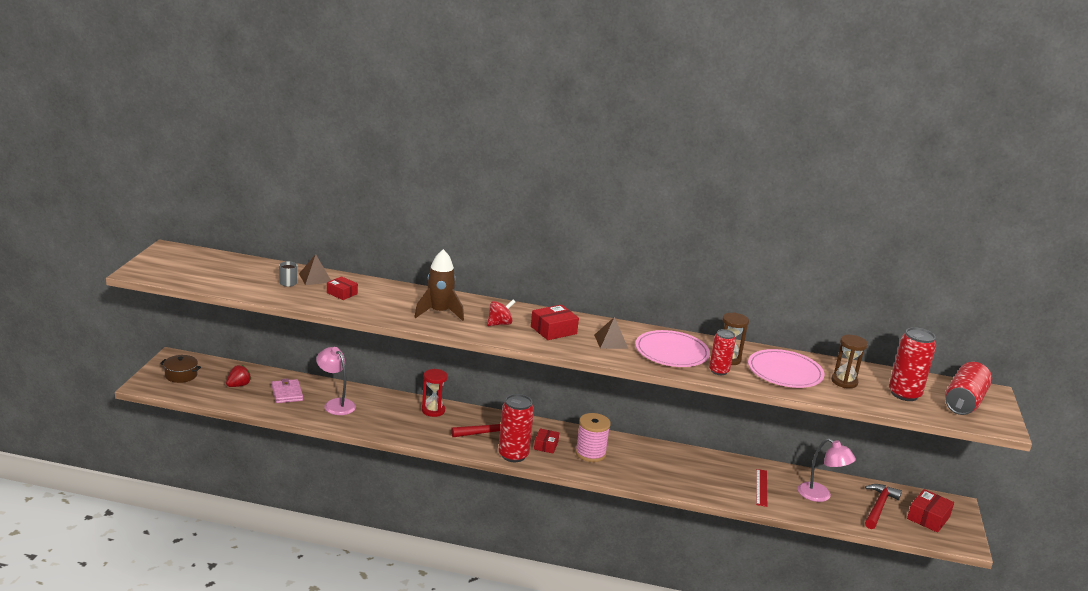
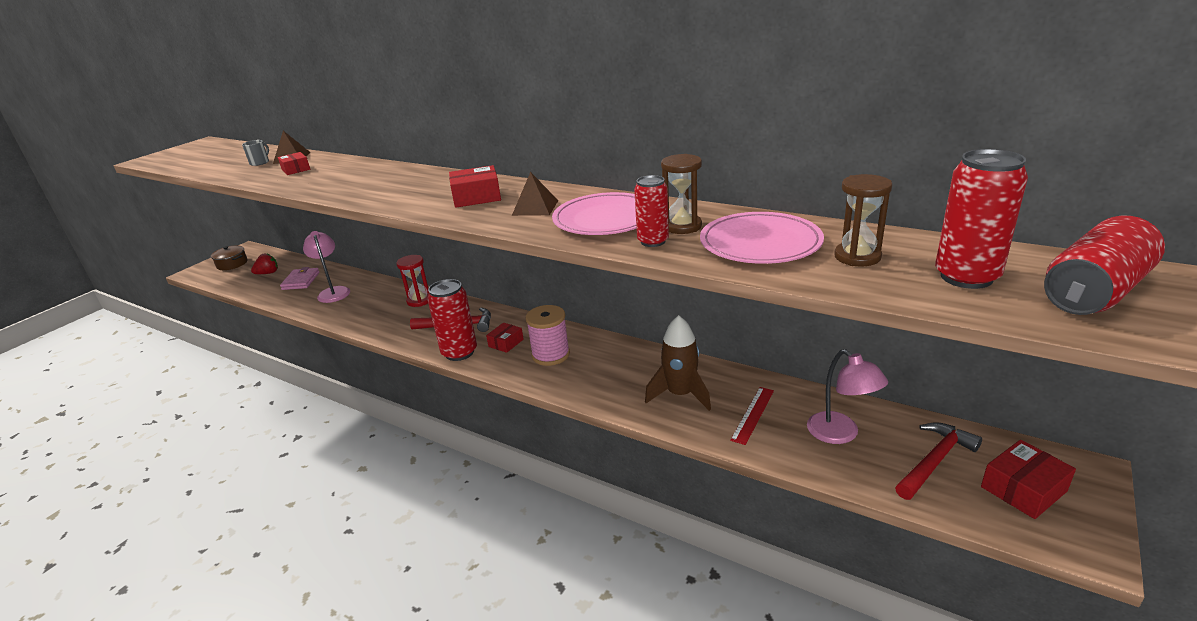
camera: 25 degrees right, 5 degrees up
brown rocket [414,249,464,321] -> brown rocket moved to [645,315,711,411]
red spinning top [487,300,515,326] -> none

